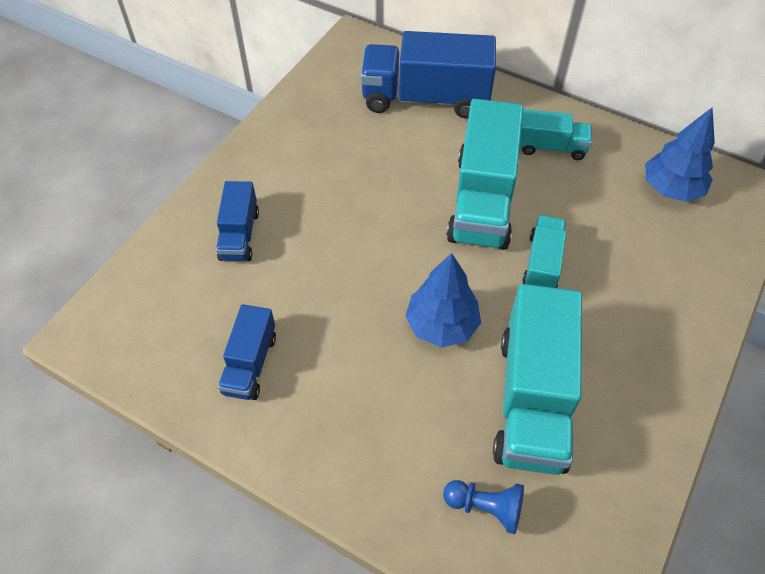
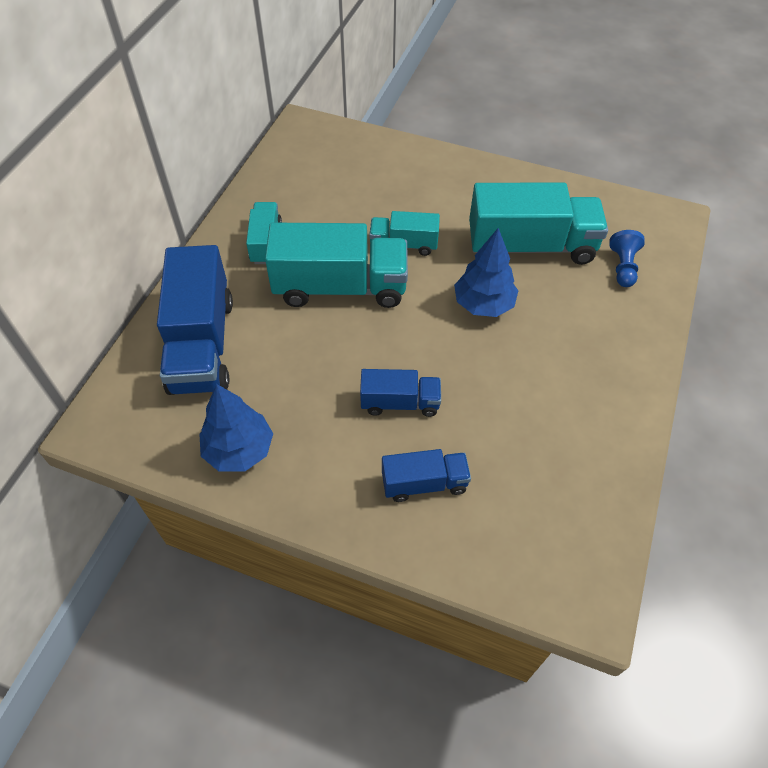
camera: 100 degrees left, 0 degrees up
blue truck [218,304,276,400] -> blue truck moved to [360,369,441,417]
blue tree [645,108,715,202] -> blue tree moved to [199,384,273,472]

